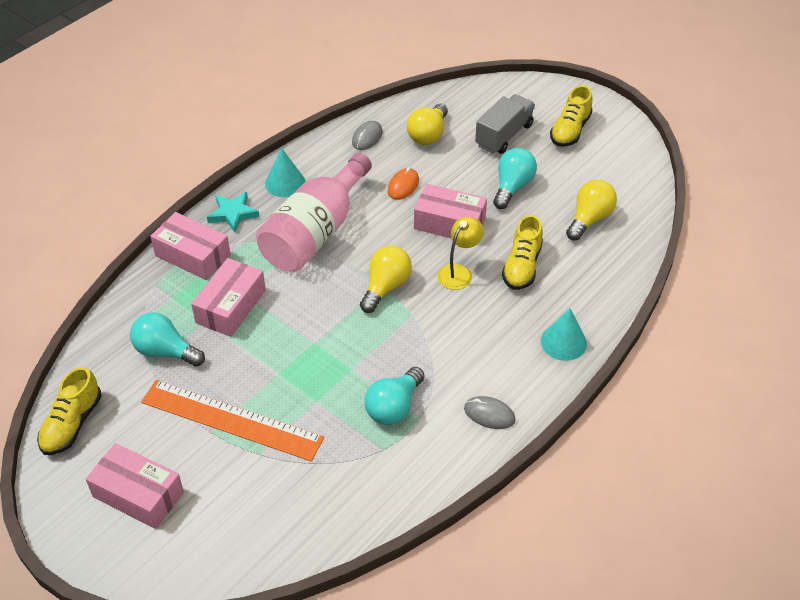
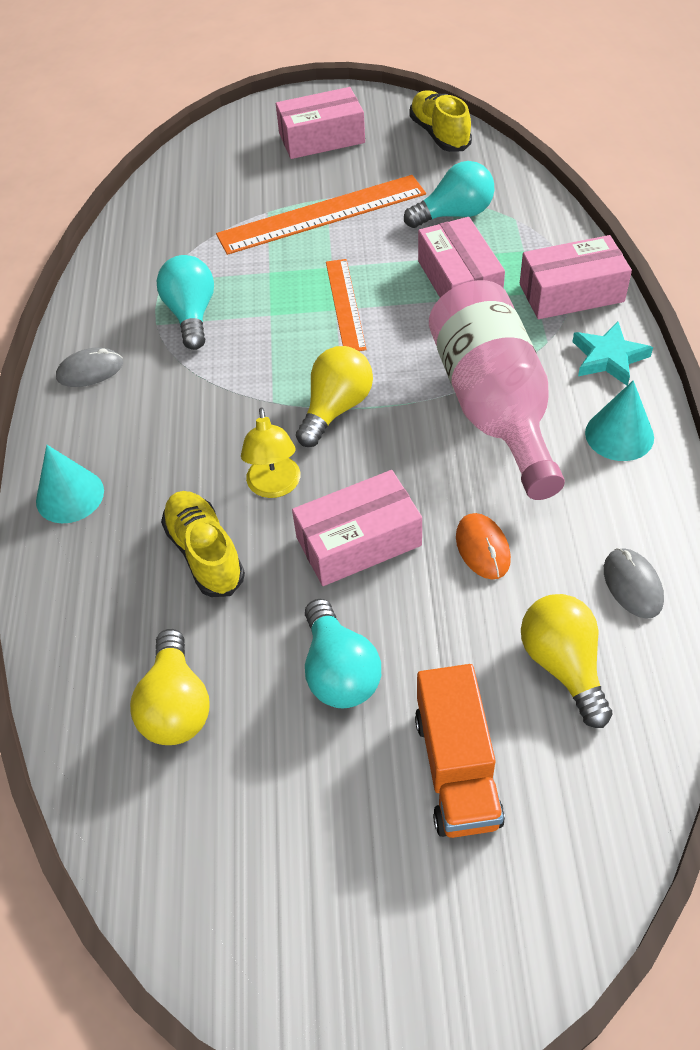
camera: 140 degrees right, 5 degrees up
yellow light bulb [360,246,412,313] -> yellow light bulb turned 135 degrees counterclockwise [296,346,373,447]
grey truck [475,94,535,154] -> orange truck [415,664,505,838]
yellow shoe [550,85,593,147] -> none
none -> orange ruler [326,259,367,351]

